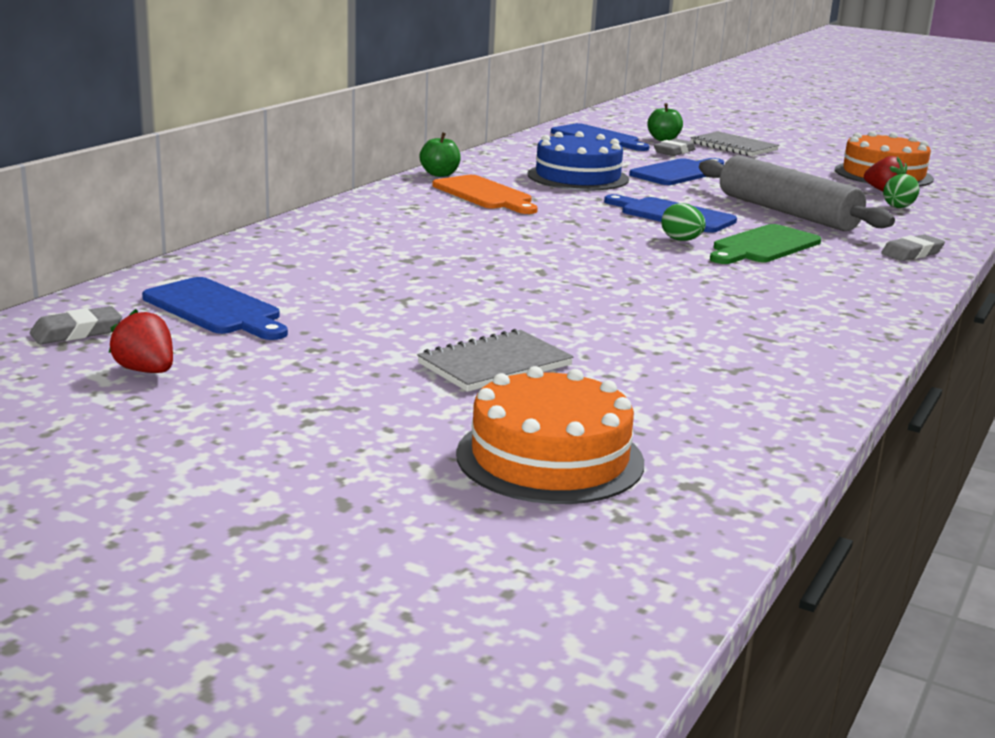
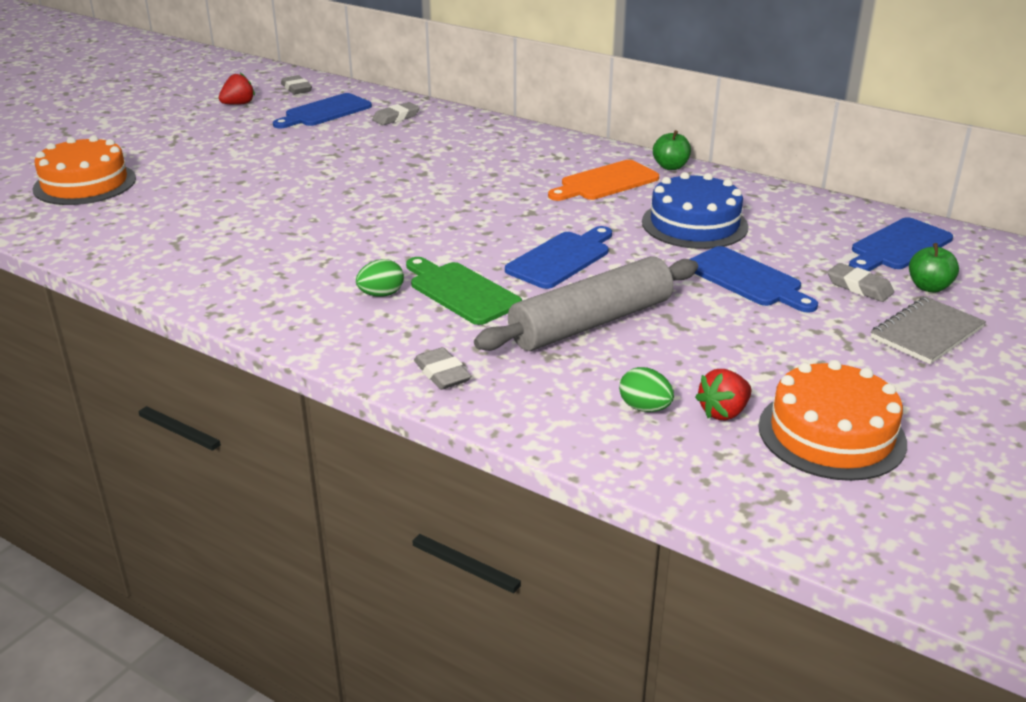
camera: 95 degrees right, 10 degrees up
grey notebook [417,329,574,392] -> none
green egg [661,203,706,241] -> green egg moved to [356,259,404,297]
none -> grey eraser [372,102,420,125]

